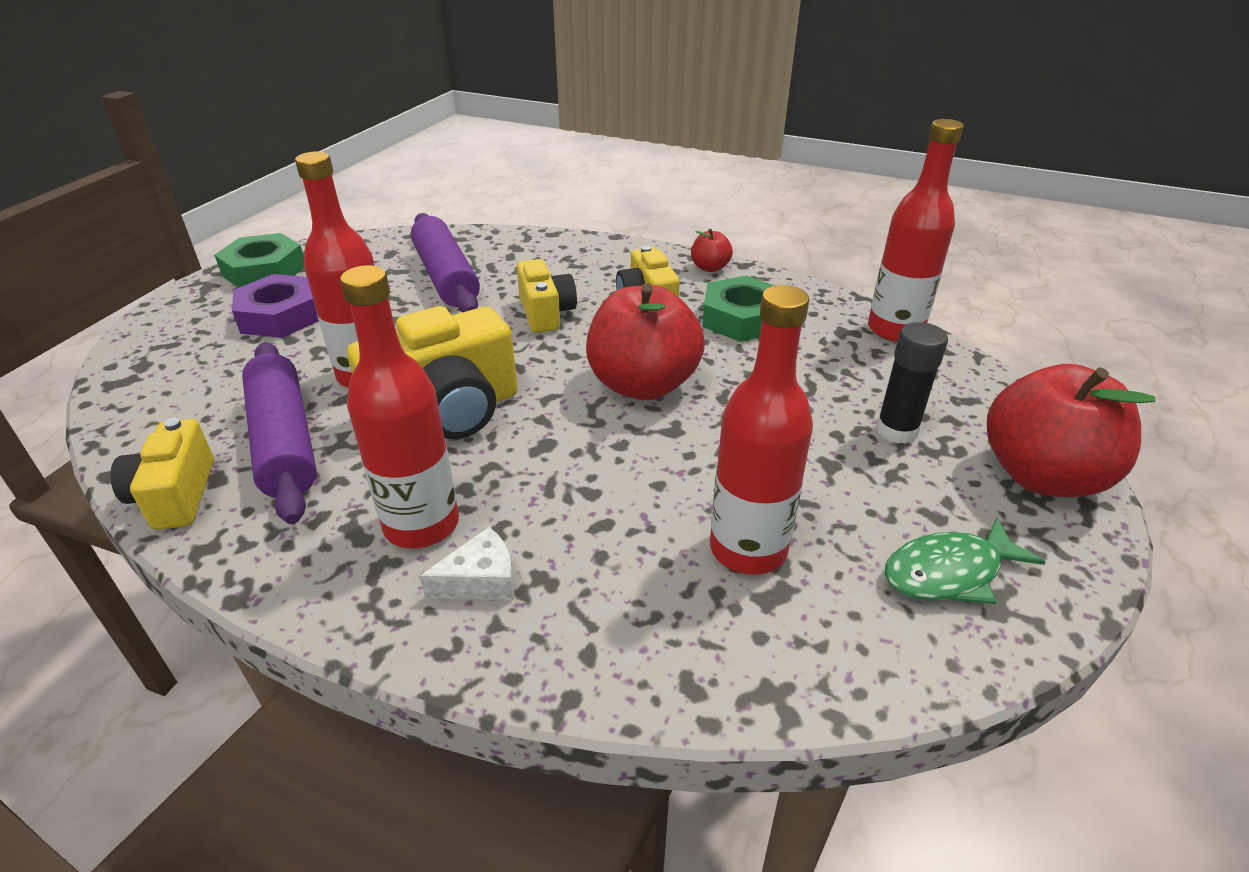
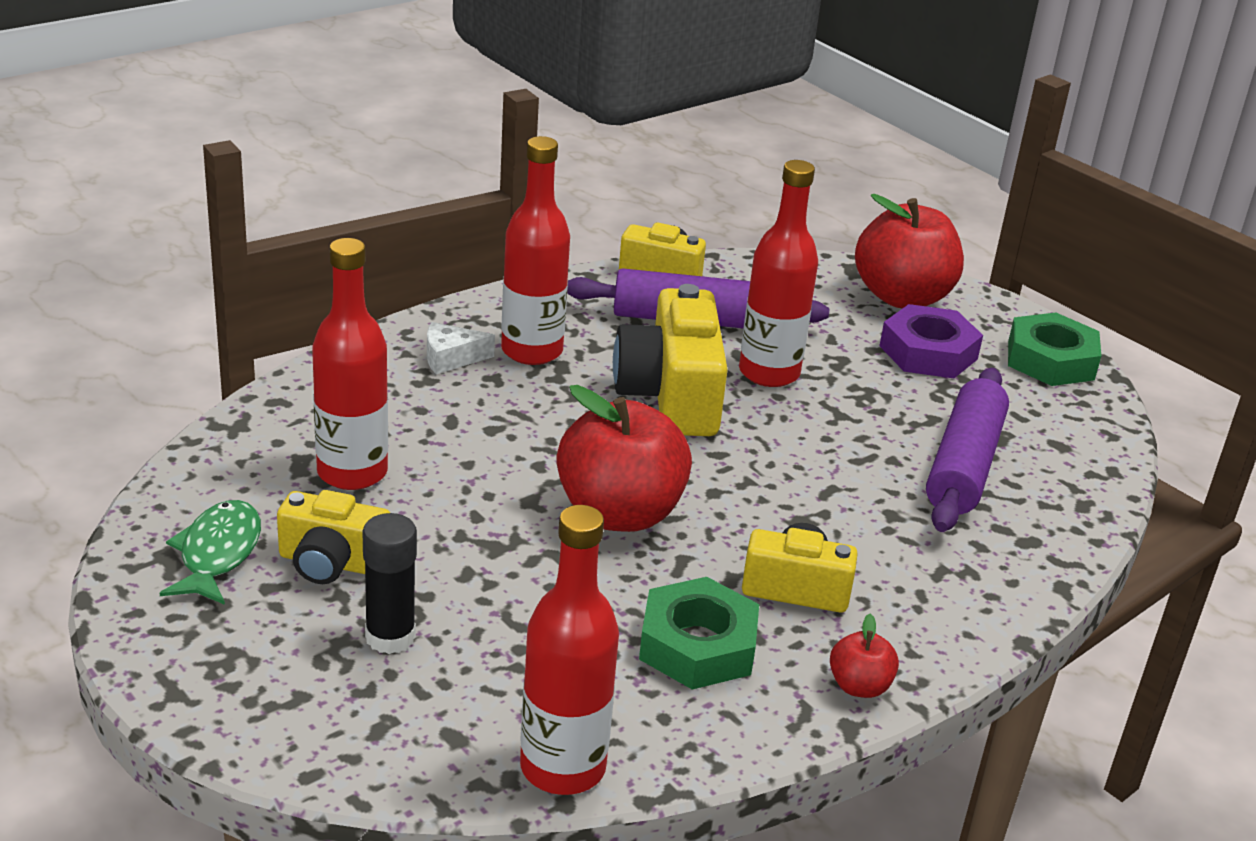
camera: 115 degrees right, 5 degrees down
purple rolling pin [411,213,480,312] -> purple rolling pin turned 75 degrees counterclockwise [926,368,1009,532]
white cheese [420,527,514,600] -> white cheese turned 75 degrees clockwise [427,322,495,374]
yellow camera [517,259,577,333] -> yellow camera moved to [277,490,390,584]
red apple [987,364,1155,497] -> red apple moved to [855,194,964,308]

